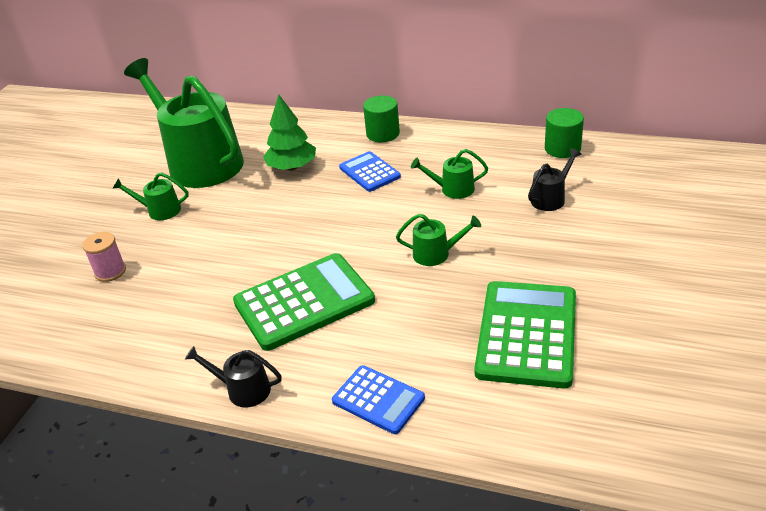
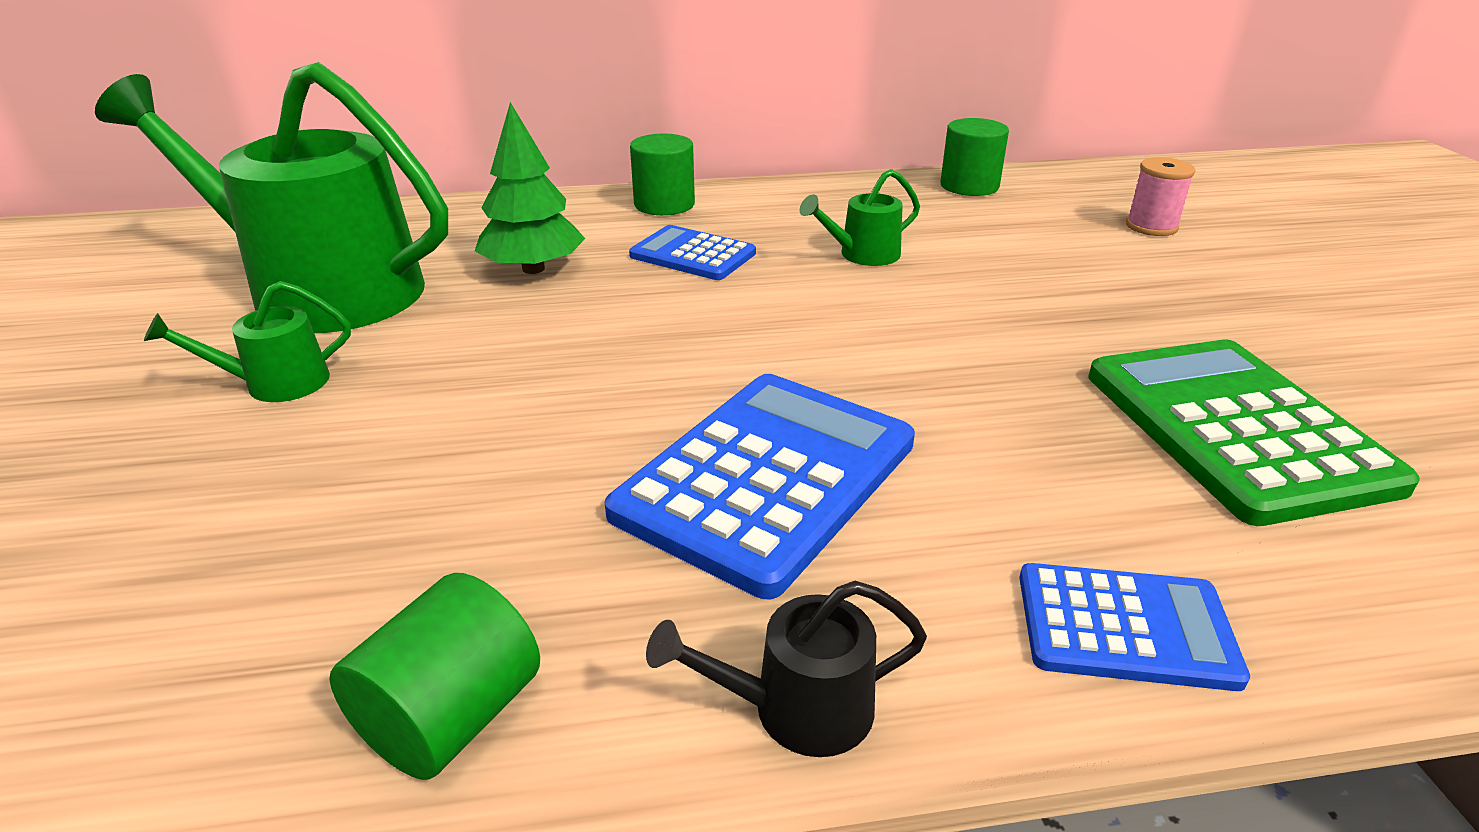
camera: 30 degrees left, 5 degrees down
pink spool [82,232,126,282] -> pink spool moved to [1126,157,1196,236]
green calculator [233,253,375,351] -> blue calculator [605,374,915,599]
green watering can [396,214,481,266] -> none
black watering can [528,148,582,211] -> none
none -> green cylinder [329,573,540,780]

